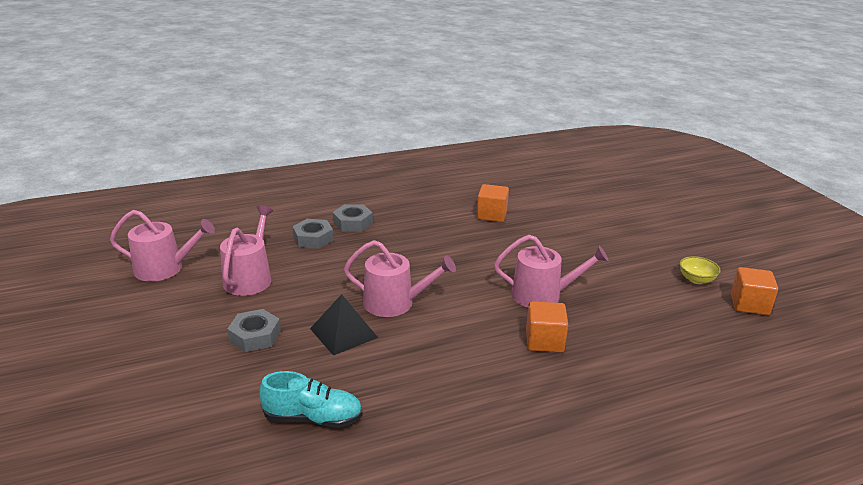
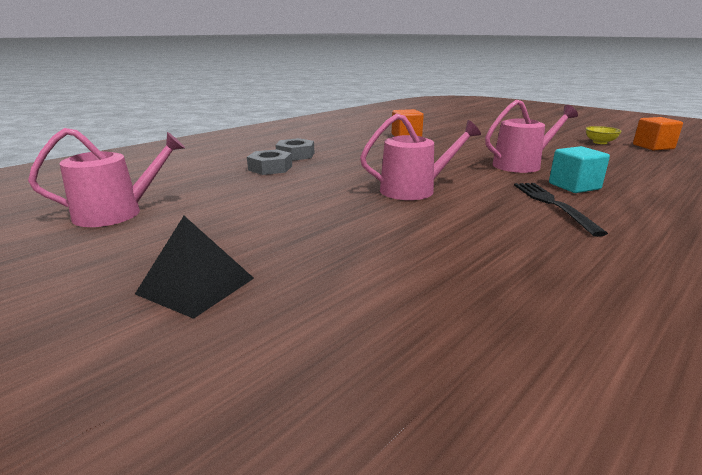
camera: 25 degrees left, 5 degrees down
pink watering can [220,206,273,296] -> none
grey nut [227,309,281,352] -> none
turquoise shoe [259,371,363,428] -> none
black pyramid [310,294,378,356] -> black pyramid moved to [135,216,254,319]
orange cube [526,301,568,353] -> turquoise cube [549,146,610,193]
none -> black fork [514,183,608,237]

